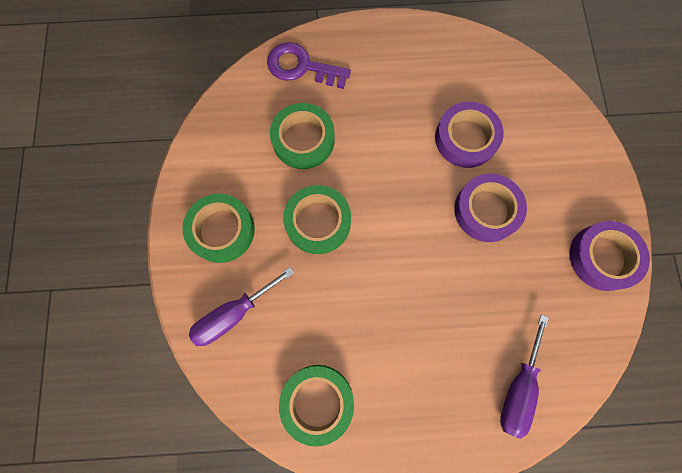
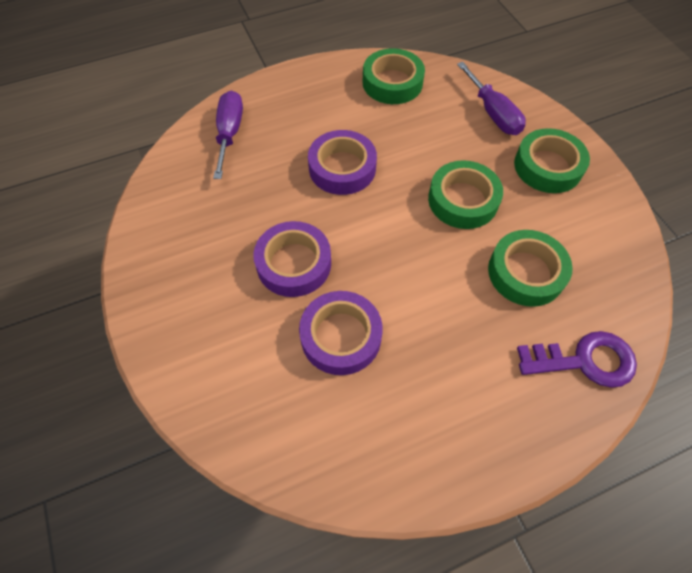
camera: 160 degrees right, 15 degrees down
purple screwdriver [189,267,294,346] -> purple screwdriver turned 120 degrees clockwise [457,62,526,135]
purple tape [570,221,650,291] -> purple tape moved to [308,130,377,195]

